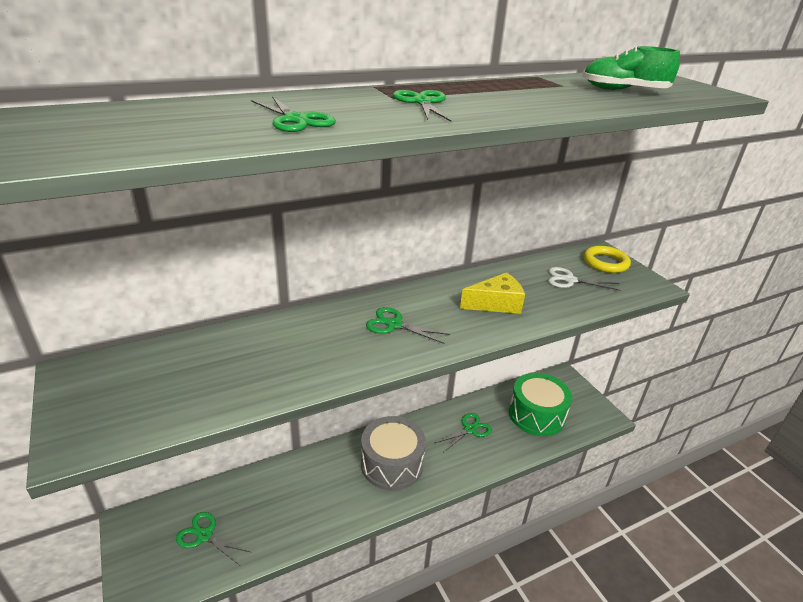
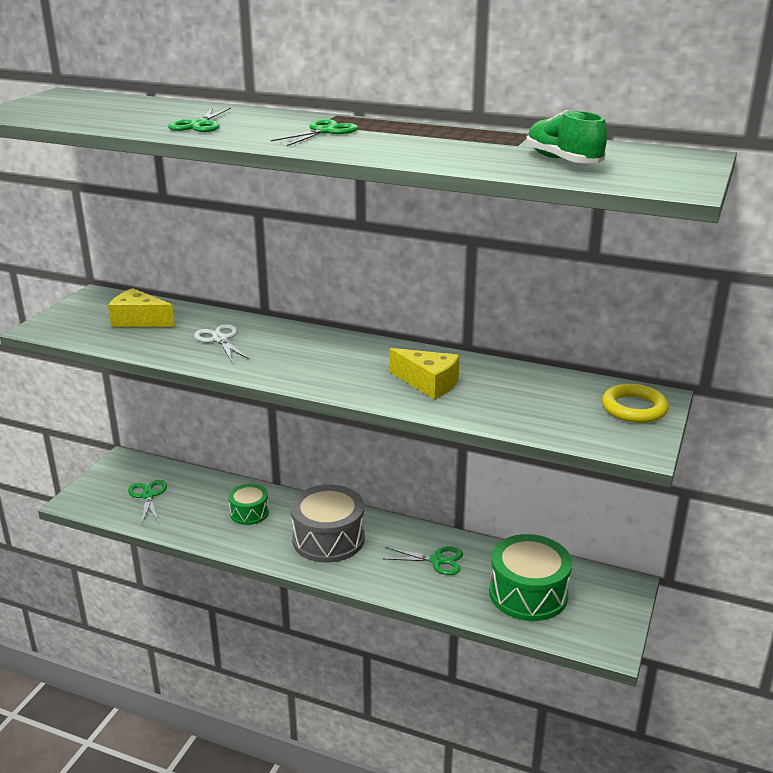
camera: 50 degrees right, 5 degrees down
green scissors [366,307,450,344] -> none
white scissors [548,267,621,291] -> white scissors moved to [194,324,250,362]
none -> yellow cheese [108,288,175,327]
none -> green drum [228,484,269,525]

